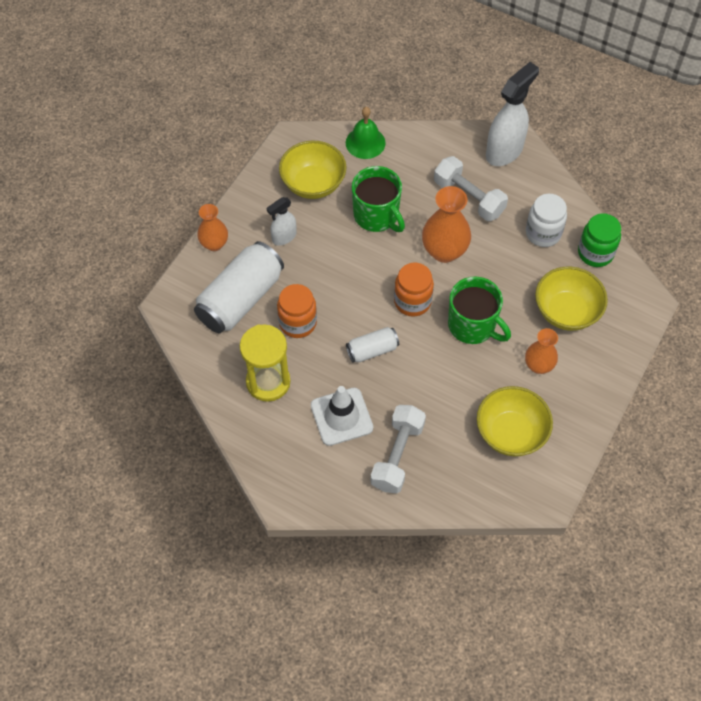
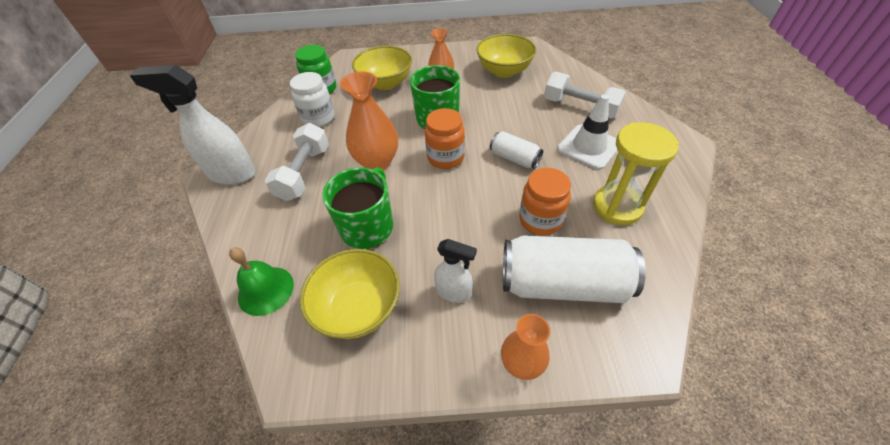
camera: 120 degrees left, 10 degrees down
white dumbbell [370,405,426,493] -> white dumbbell turned 45 degrees clockwise [544,72,626,118]

